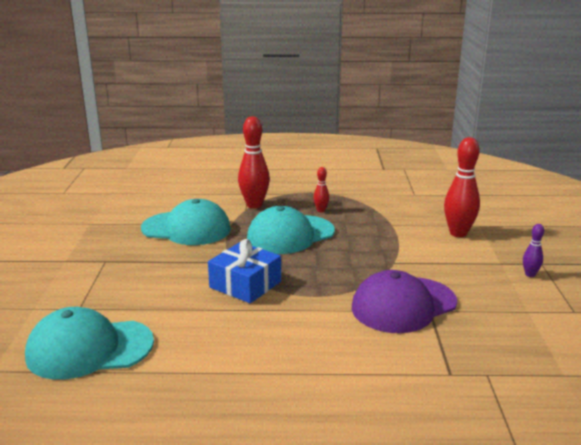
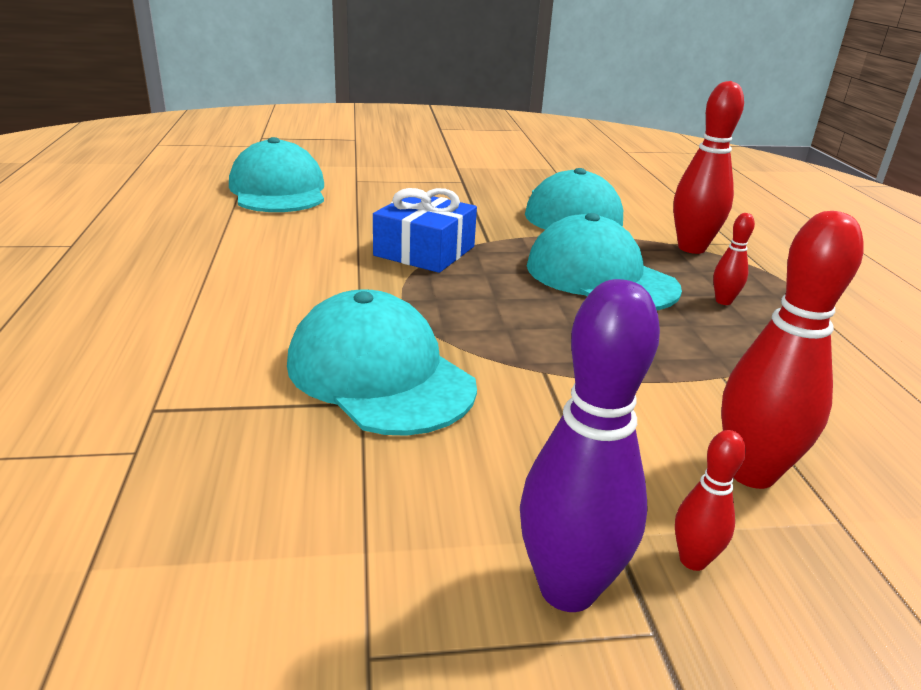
camera: 80 degrees right, 5 degrees up
purple cap [352,270,457,333] -> turquoise cap [287,289,477,436]
purple bowling pin [523,224,544,277] -> purple bowling pin [520,279,660,612], size x2.01
none -> red bowling pin [675,430,746,571]

